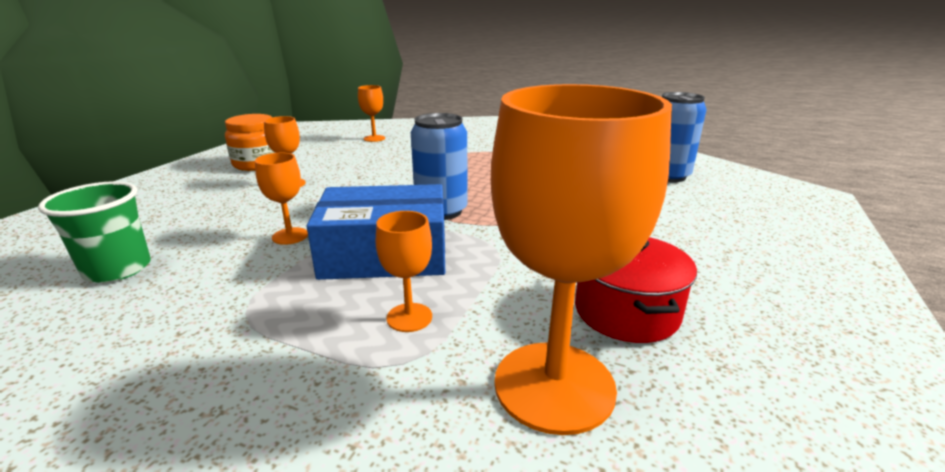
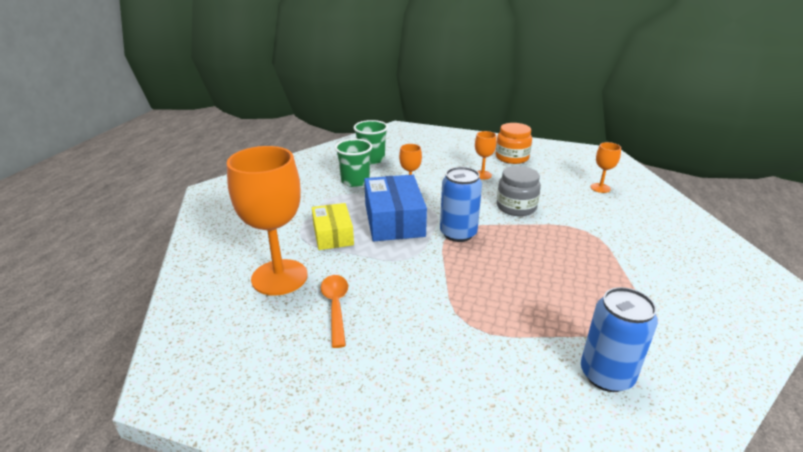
camera: 85 degrees right, 5 degrees up
orange goblet [376,211,432,332] -> yellow box [312,203,354,250]
red pot [575,237,697,343] -> orange spoon [321,275,348,348]
none -> green cup [335,139,372,187]
none -> grey jar [497,166,541,216]

